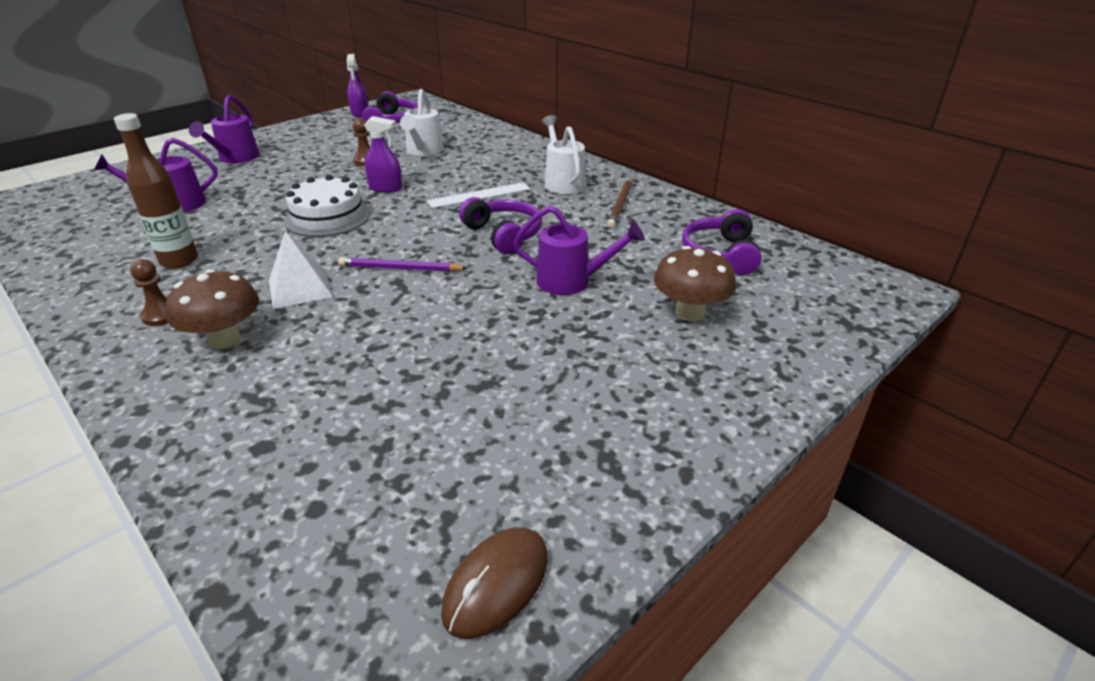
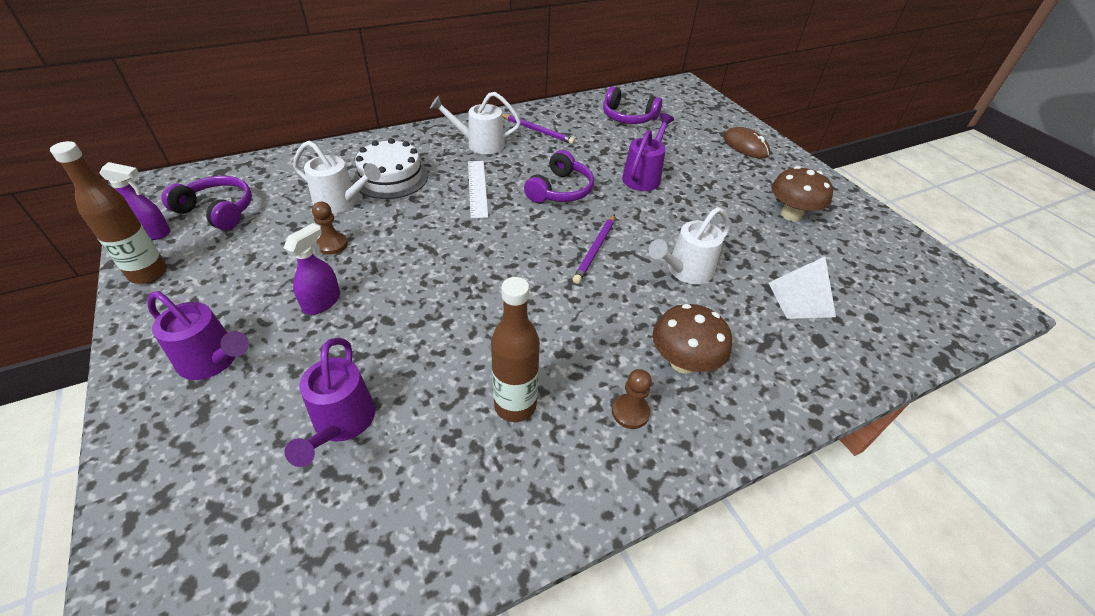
camera: 75 degrees left, 10 degrees up
white pyramid [269,231,333,309] -> white pyramid moved to [769,257,836,319]
white cake [284,175,370,237] -> white cake moved to [353,138,428,199]
purple spray bottle [364,116,402,193] -> purple spray bottle moved to [284,223,340,315]
brown mouse [441,527,548,639] -> brown mouse moved to [723,127,770,159]
purple headphones [459,197,543,254] -> purple headphones turned 135 degrees clockwise [524,150,594,203]
brown pencil [607,178,632,228] -> purple pencil [502,114,575,144]
brown mushroom [654,246,736,321] -> brown mushroom moved to [771,166,833,221]
none -> brown bottle [50,141,167,284]
none -> white watering can [649,207,730,284]

